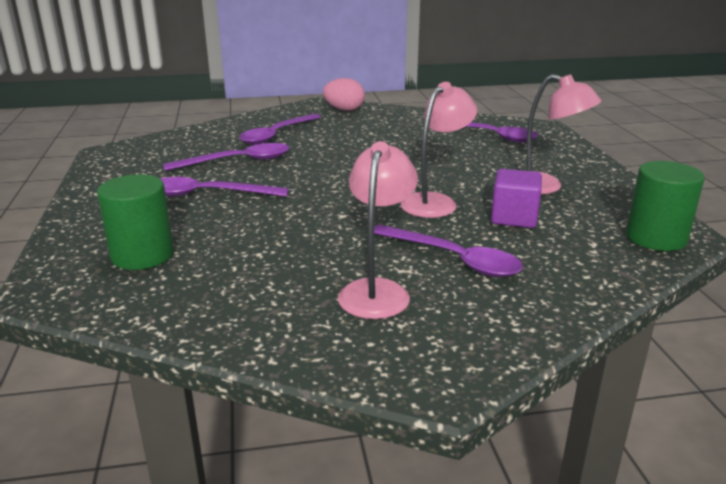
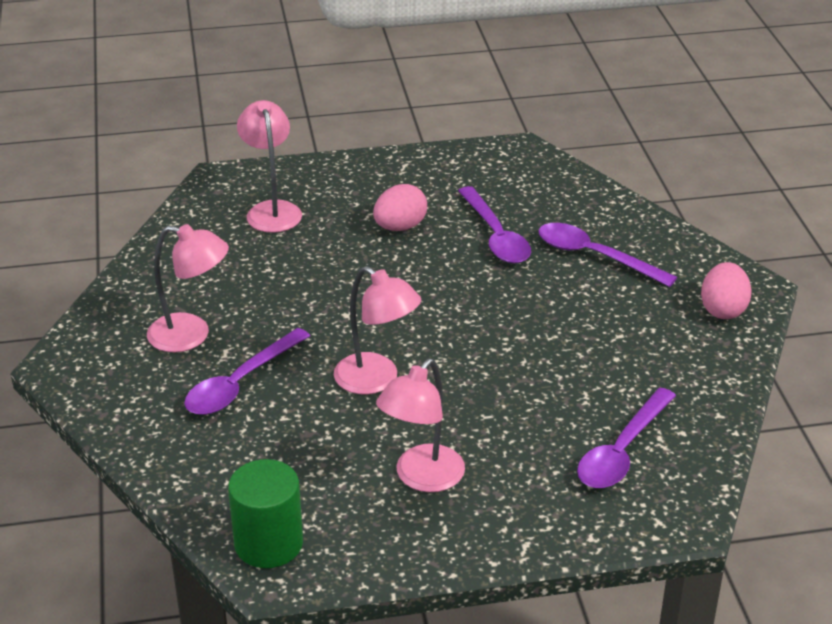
camera: 90 degrees right, 10 degrees up
green cylinder [97,174,174,270] -> pink lamp [237,100,302,233]
purple spoon [160,177,289,197] -> pink egg [373,184,427,231]
purple cube [491,169,542,228] -> none

